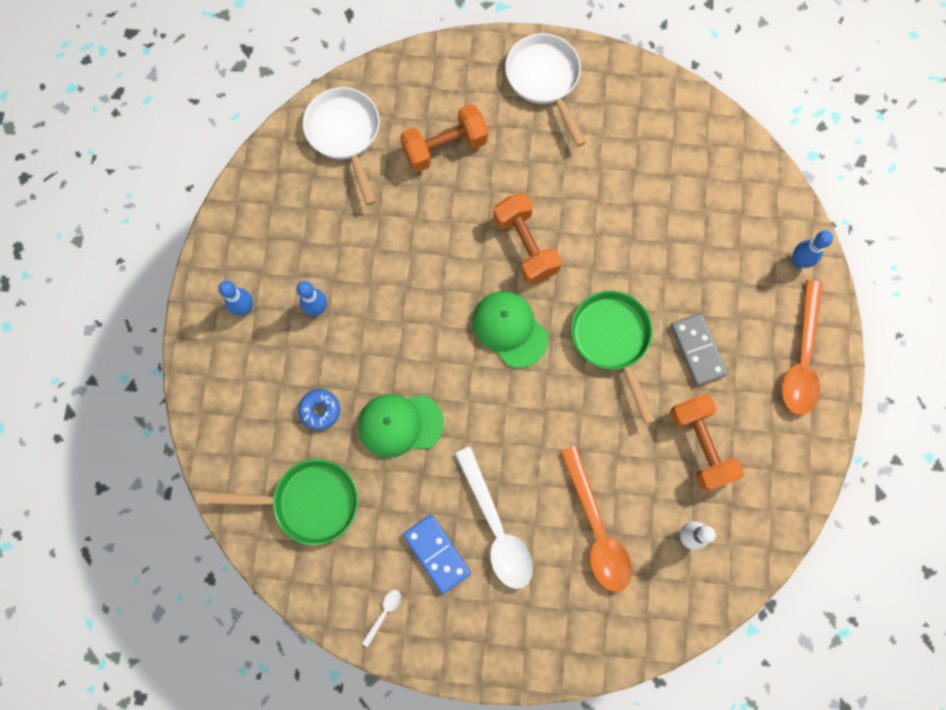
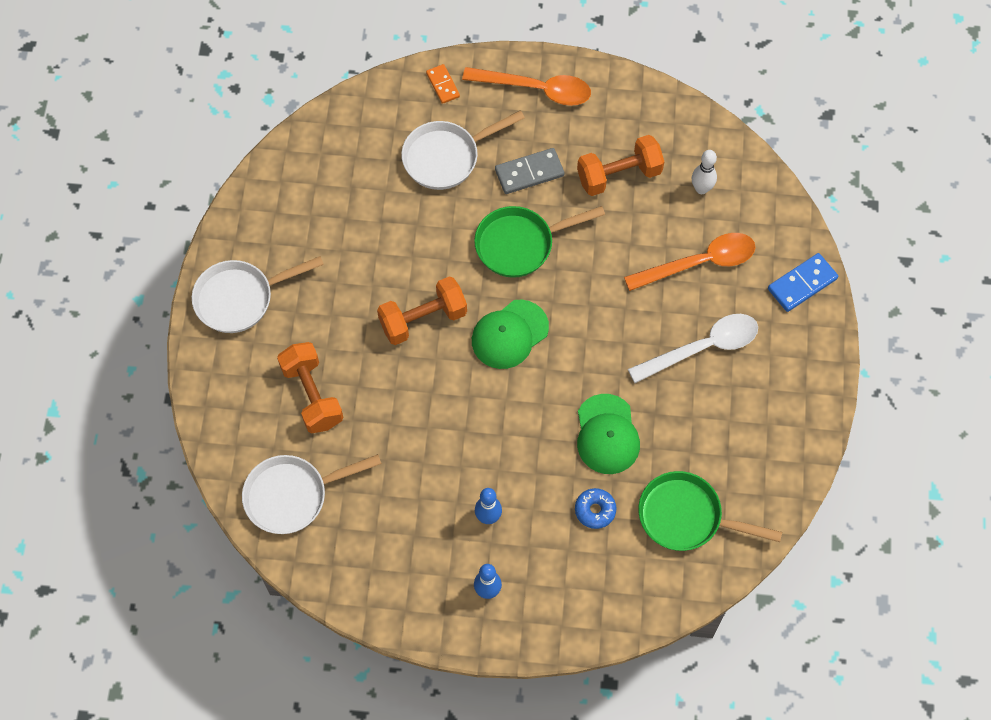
camera: 90 degrees left, 10 degrees down
green pan [209,459,358,545] -> green pan turned 75 degrees counterclockwise [638,471,782,551]
white spoon [362,590,401,647] -> none
blue domino [403,514,471,594] -> blue domino moved to [768,253,838,312]
blue bowling pin [793,231,833,268] -> orange domino [426,64,460,104]
none -> white pan [401,110,525,190]

